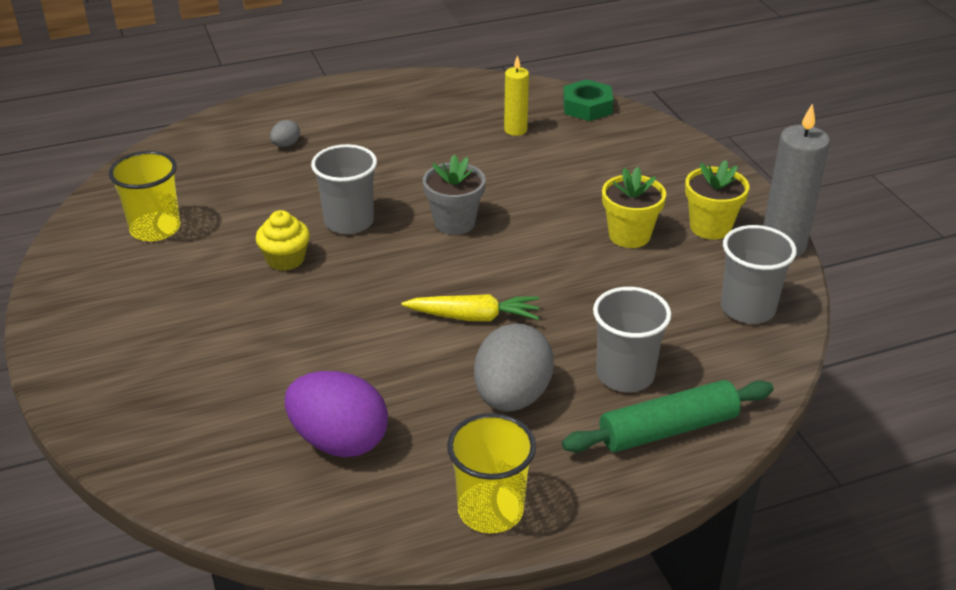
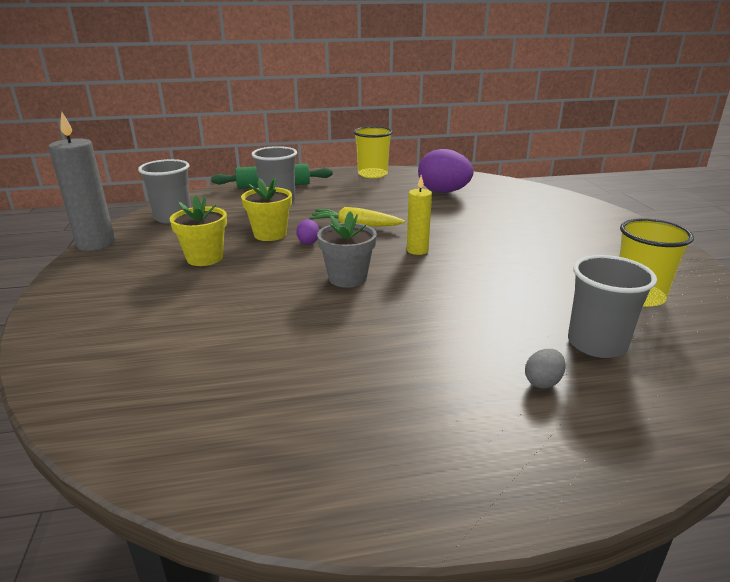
camera: 170 degrees left, 10 degrees down
yellow cupcake [256,210,310,271] -> none
grey cup [311,144,377,234] -> grey cup moved to [568,255,657,358]
grey egg [474,323,554,412] -> none
yellow candle [504,55,529,136] -> yellow candle moved to [407,175,432,255]
green nut [563,79,613,121] -> none
yellow flower pot [685,160,749,239] -> yellow flower pot moved to [241,177,292,241]
none -> purple egg [296,219,319,244]

